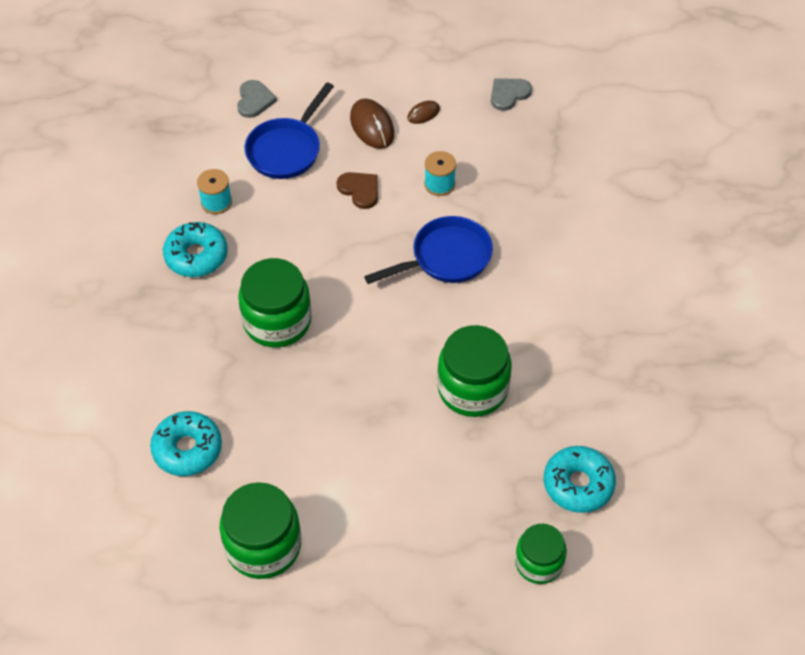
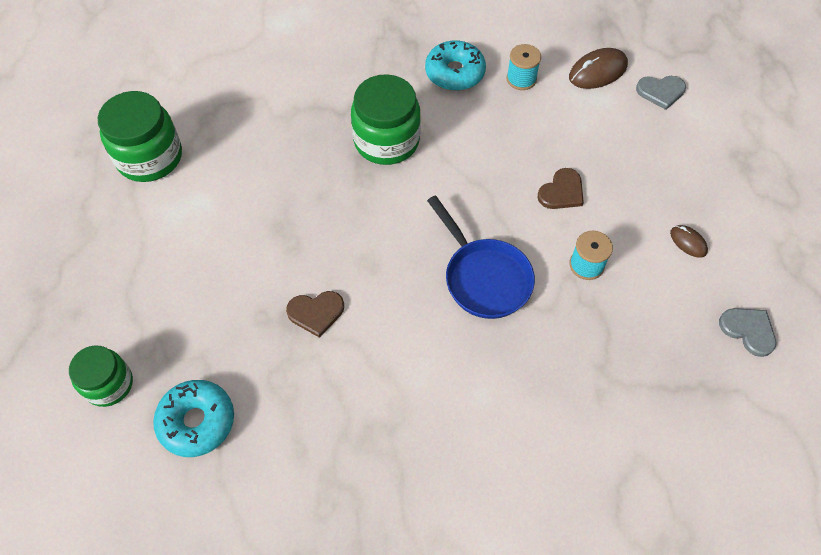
camera: 85 degrees right, 5 degrees up
turquoise donut [150,411,222,476] -> none
blue pan [245,82,334,179] -> none
brown mouse [350,99,394,149] -> brown mouse moved to [569,48,628,89]
green jar [437,325,512,417] -> brown heart [286,291,344,338]

